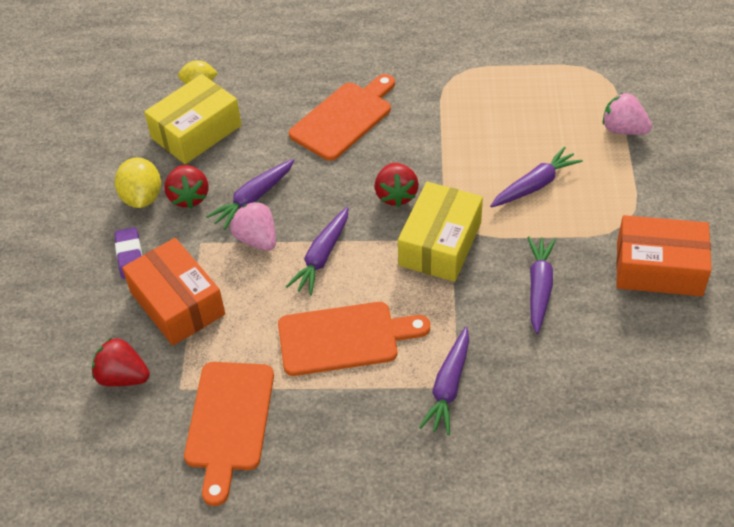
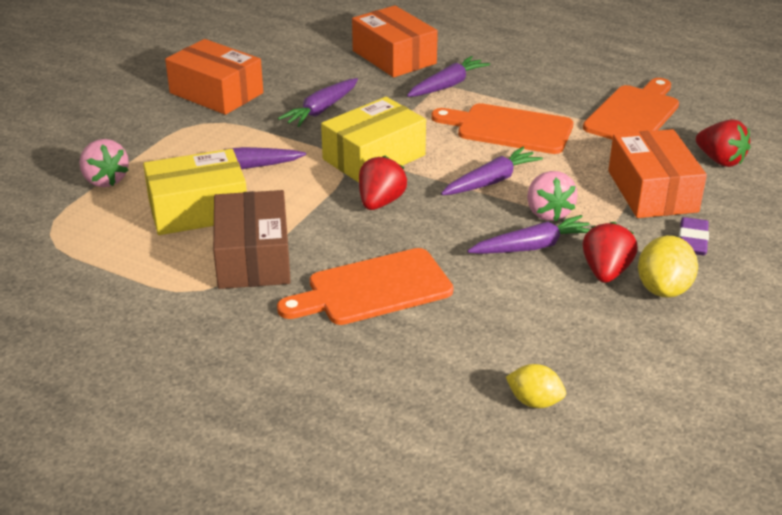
camera: 155 degrees left, 15 degrees down
yellow box [144,74,242,164] -> yellow box moved to [143,149,247,235]
none -> brown box [213,190,291,289]
none -> orange box [352,5,438,77]

